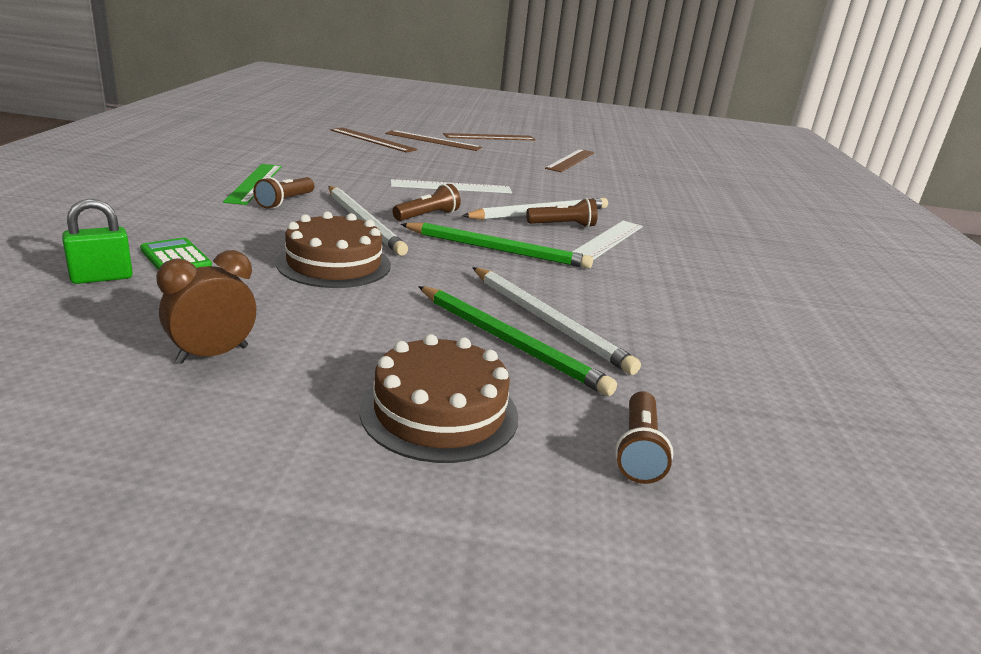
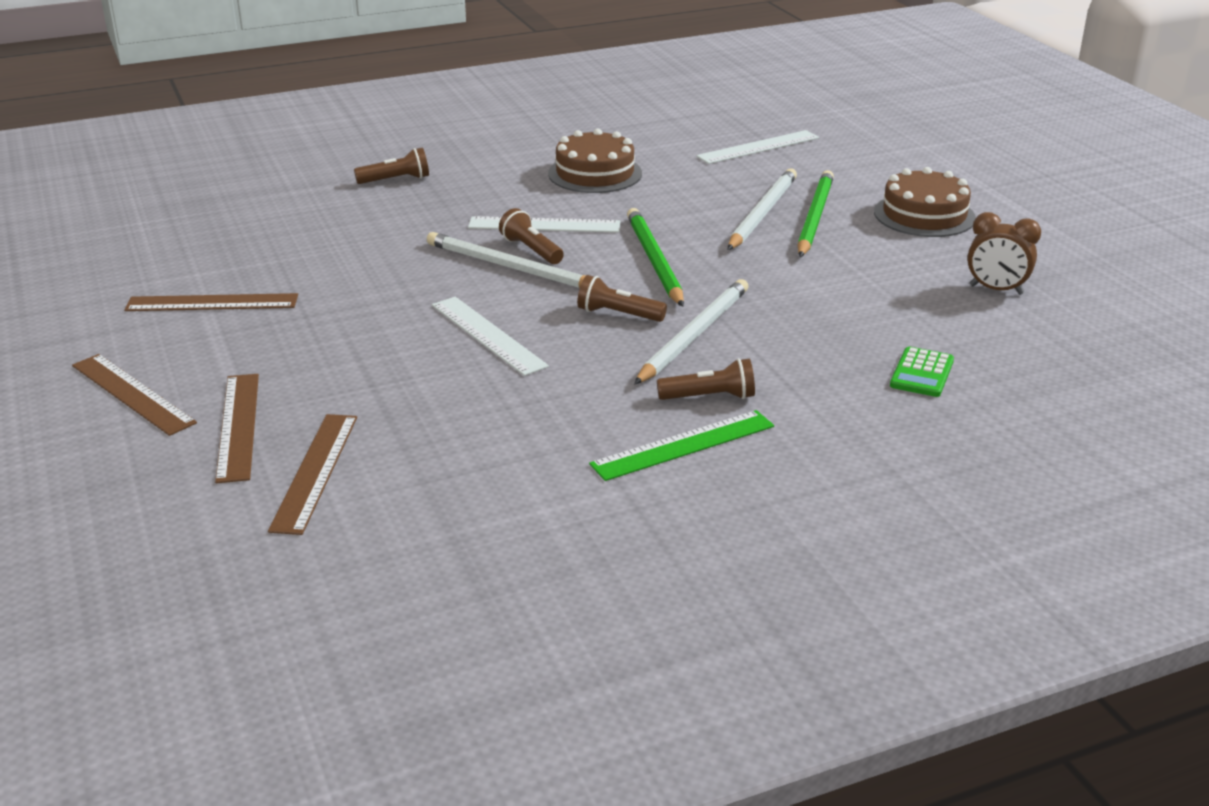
camera: 115 degrees left, 5 degrees up
green padlock [62,199,133,284] -> none
brown cake [276,211,391,288] -> brown cake moved to [548,128,642,193]
brown flashlight [615,391,673,484] -> brown flashlight moved to [354,148,429,184]
none -> white ruler [696,130,819,164]

